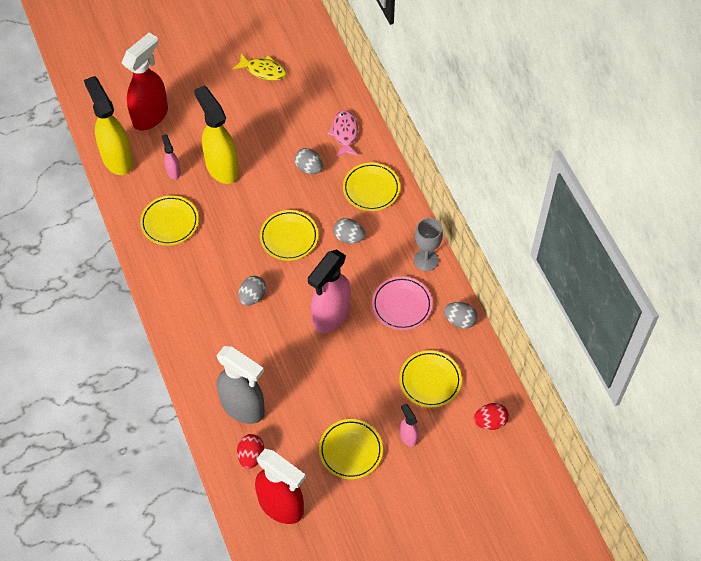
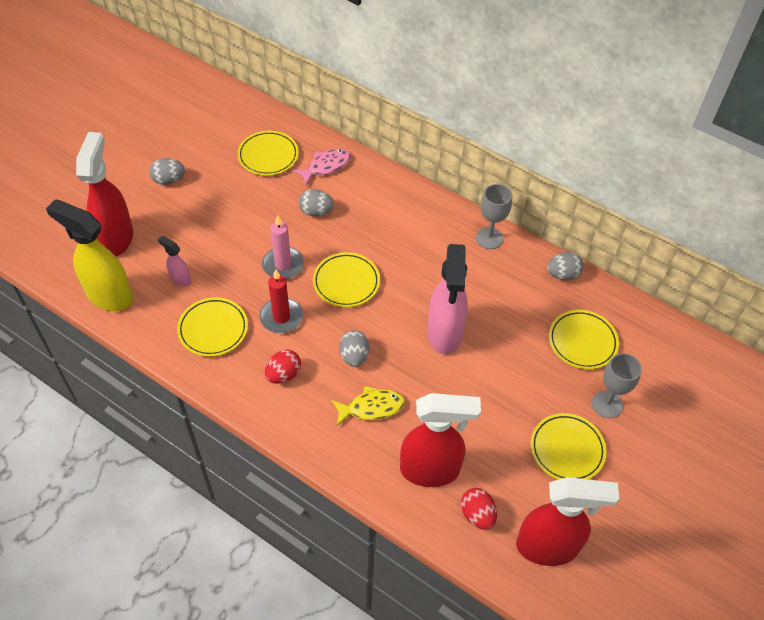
camera: 35 degrees left, 5 degrees down
yellow spray bottle [194,86,239,184] -> none
grey spray bottle [217,346,265,424] -> red spray bottle [400,393,481,487]
yellow fish [233,53,287,81] -> yellow fish moved to [331,386,405,426]
pink fish [327,110,358,157] -> pink fish turned 90 degrees clockwise [293,148,351,185]
grey egg [334,218,365,244] -> grey egg moved to [149,158,185,185]
yellow plate [343,163,400,211] -> yellow plate moved to [237,131,299,176]
pink plate [372,276,433,330] -> none
pink spray bottle [400,404,419,447] -> grey goblet [592,353,642,418]
red egg [474,403,509,430] -> red egg moved to [265,350,301,384]
none -> red candle [259,269,303,333]
none -> pink candle [262,215,304,279]

